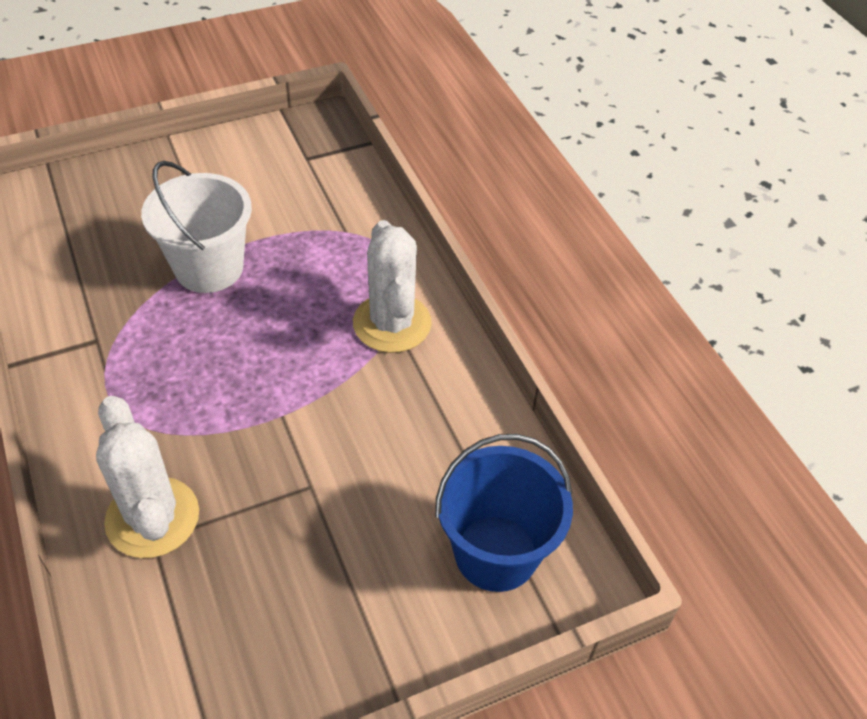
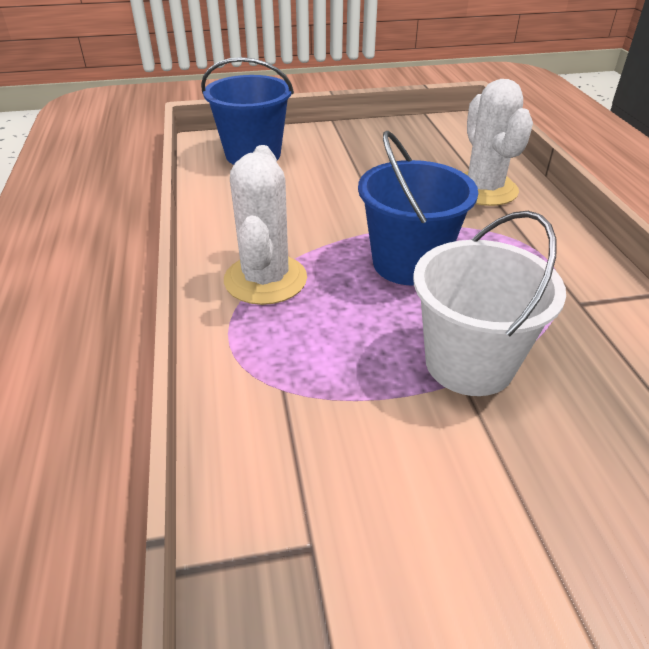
camera: 165 degrees left, 10 degrees down
none -> blue bucket [358,131,478,286]

